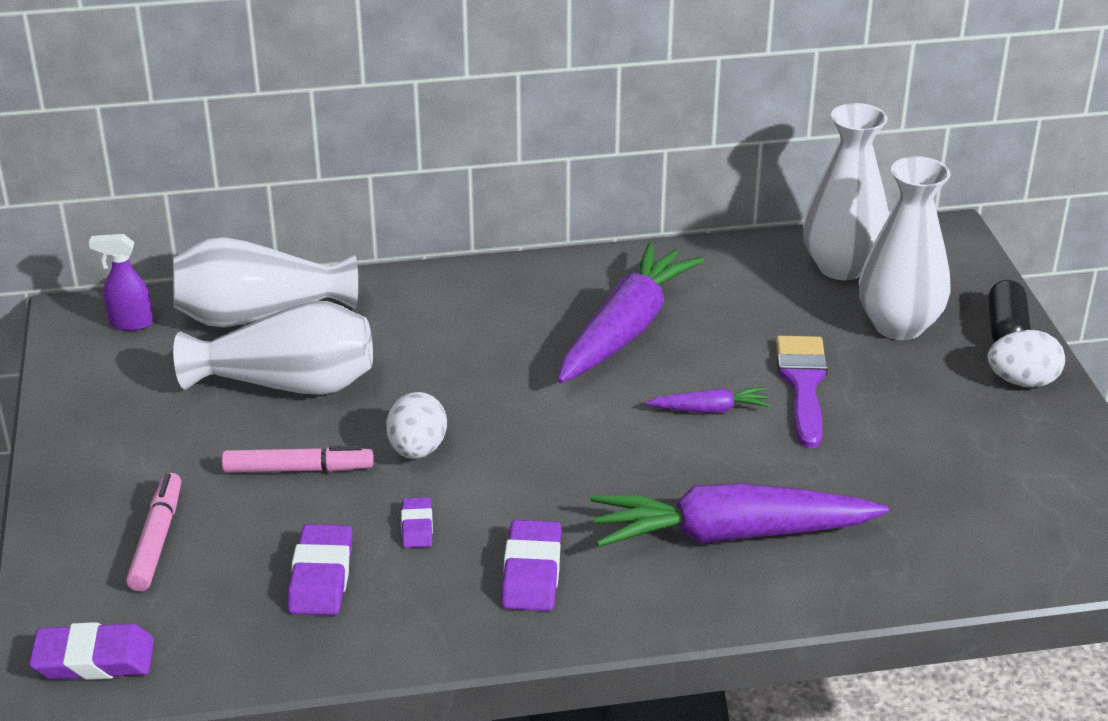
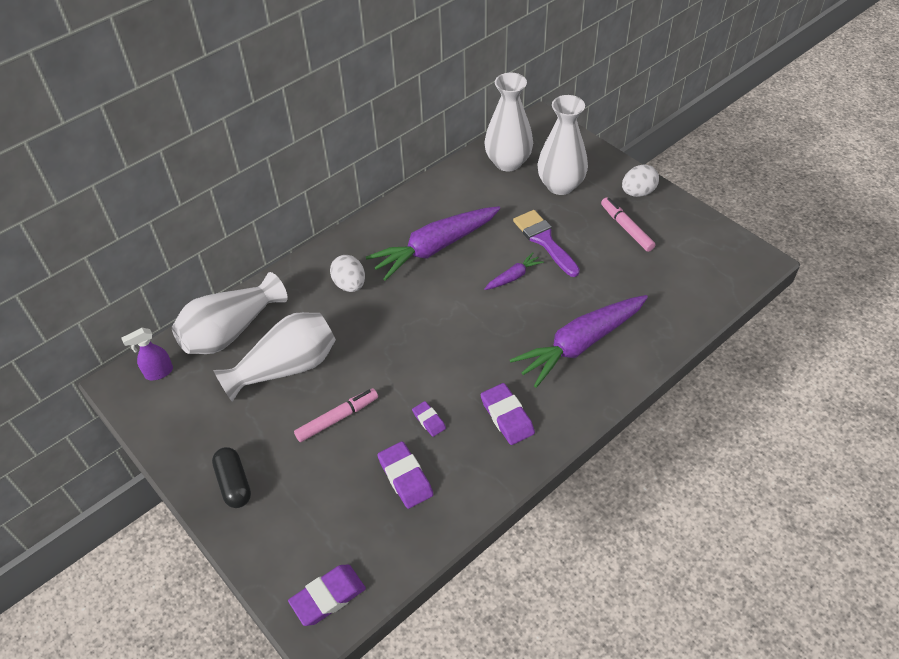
camera: 30 degrees left, 15 degrees up
pink marker [126,473,181,592] -> pink marker moved to [601,197,656,252]
white egg [386,392,447,459] -> white egg moved to [330,255,365,292]
purple carrot [558,242,704,383] -> purple carrot turned 120 degrees counterclockwise [366,206,500,281]
black capsule [988,280,1031,343] -> black capsule moved to [212,447,251,508]

